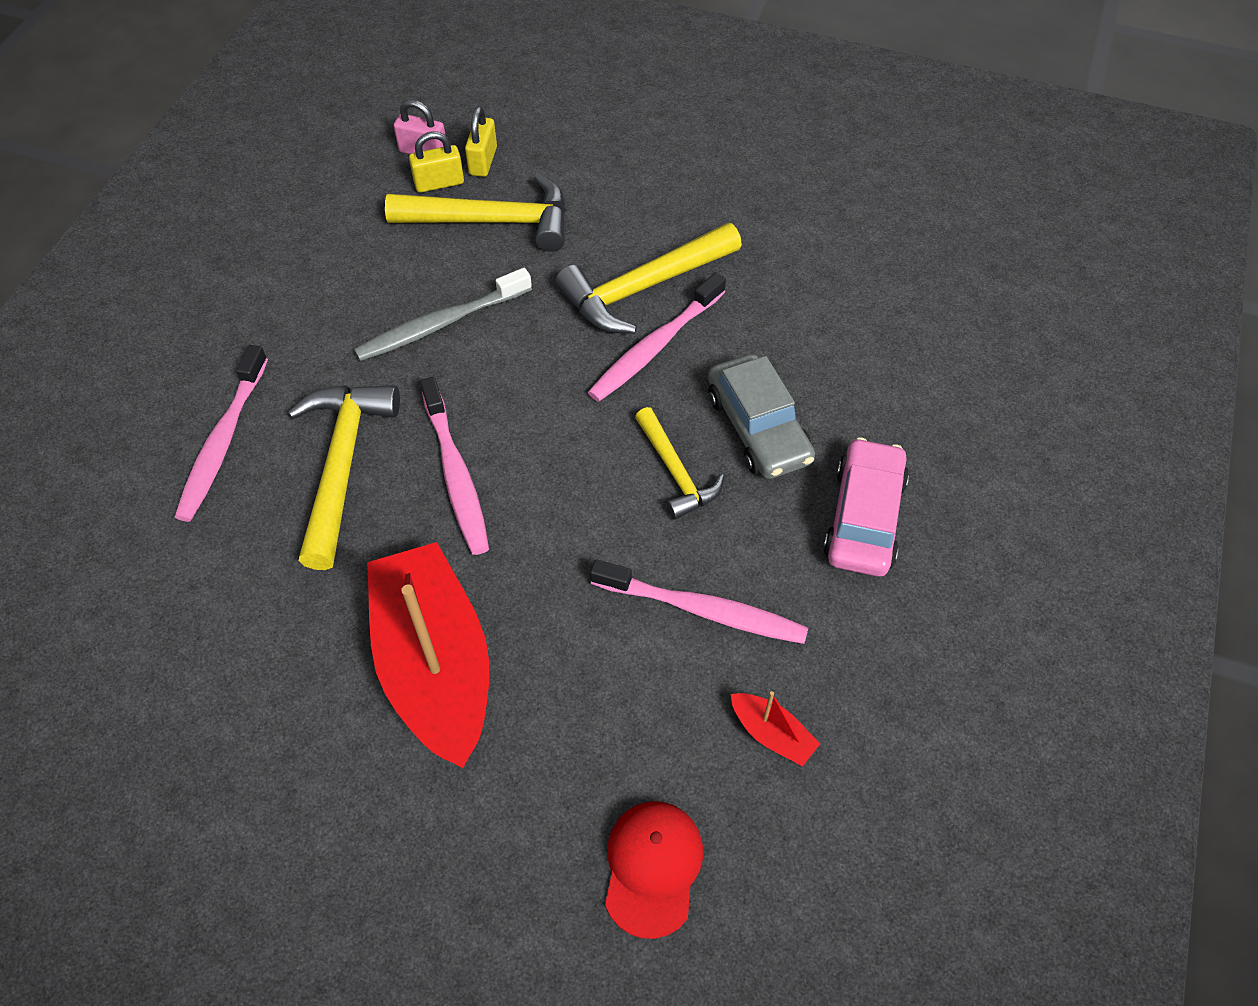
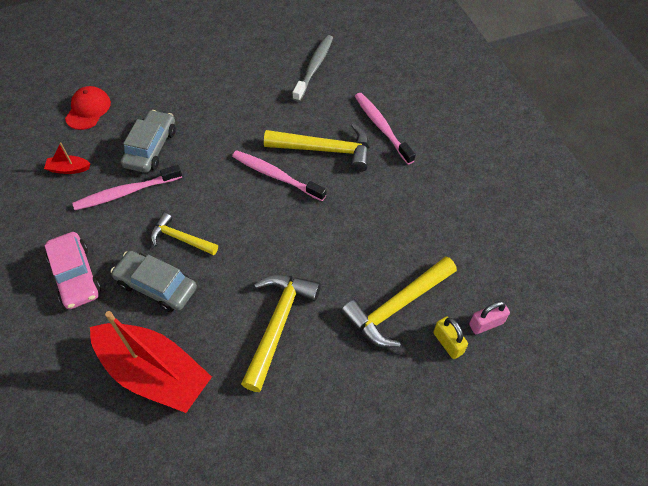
camera: 140 degrees right, 0 degrees up
yellow hammer [288,385,400,570] -> yellow hammer turned 45 degrees counterclockwise [264,123,370,172]
grey toothbrush [354,268,532,361] -> grey toothbrush moved to [293,35,333,102]
red boat [367,542,489,768] -> red boat moved to [90,311,212,413]
yellow padlock [409,131,464,193] -> none
pink toothbrush [588,272,726,402] -> none
red cap [605,801,703,939] -> red cap turned 135 degrees counterclockwise [65,86,111,130]
none -> grey car [121,110,176,173]

